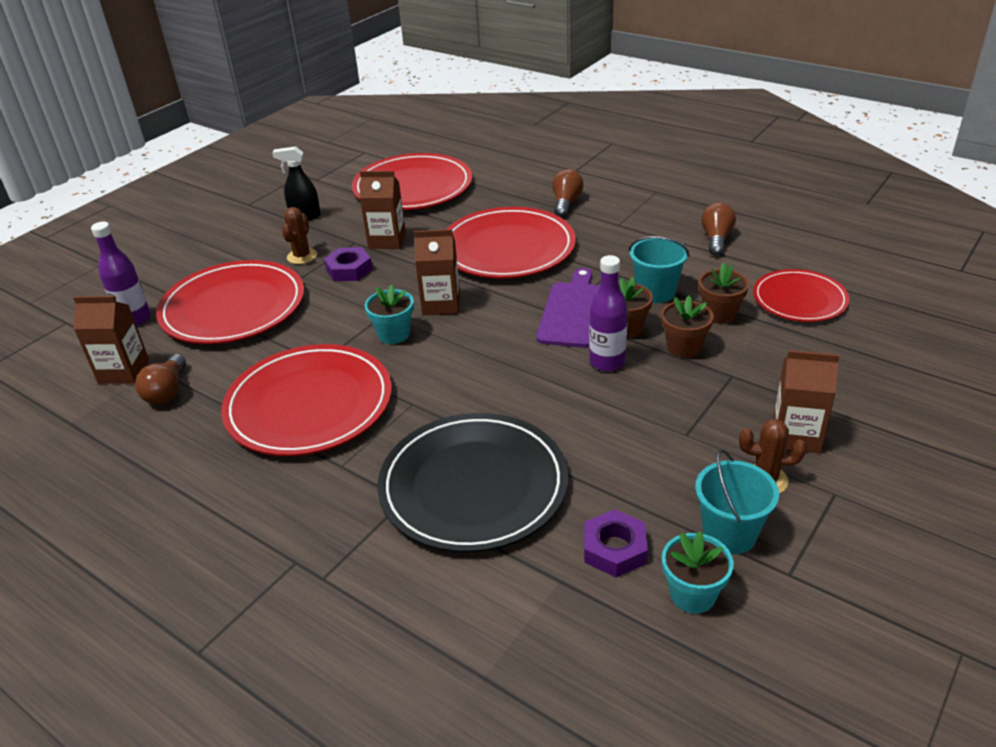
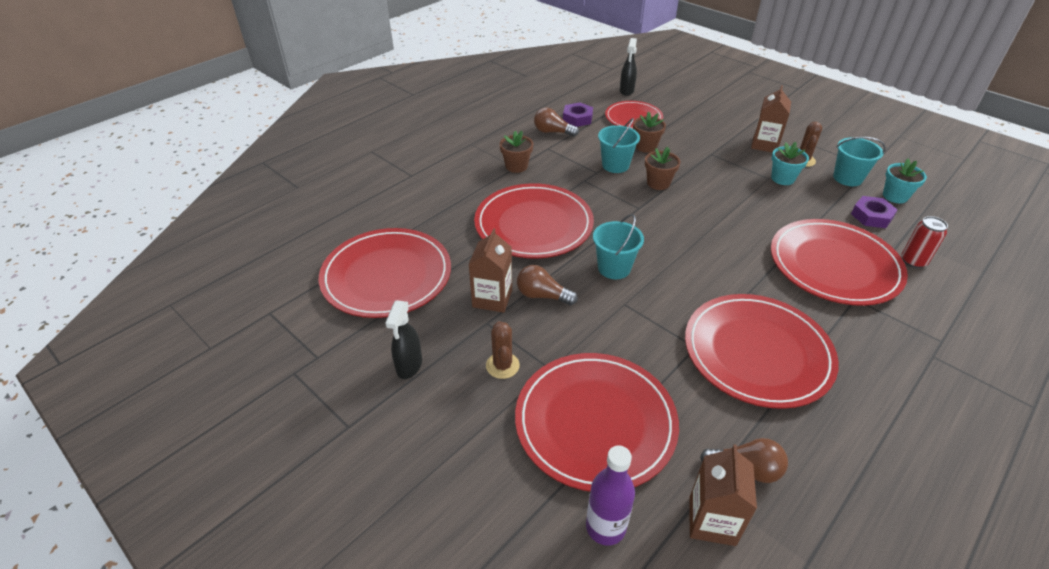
camera: 85 degrees left, 5 degrees up
brown cactus [282,207,317,264] -> brown cactus turned 60 degrees clockwise [486,321,520,379]
purple nut [324,247,372,281] -> purple nut moved to [563,102,593,127]
turquoise flower pot [365,284,414,344] -> turquoise flower pot moved to [771,142,809,185]
black plate [378,413,568,553] -> red plate [771,219,908,306]
brown carton [414,229,460,315] -> turquoise bucket [593,214,644,279]
purple cutting board [536,268,600,348] -> none
brown light bulb [552,169,584,217] -> brown light bulb moved to [517,265,578,305]
purple bottle [589,255,628,371] -> none
brown flower pot [661,296,714,358] -> brown flower pot moved to [500,131,533,173]
none -> black spray bottle [620,38,637,96]
none -> red can [902,216,948,268]

